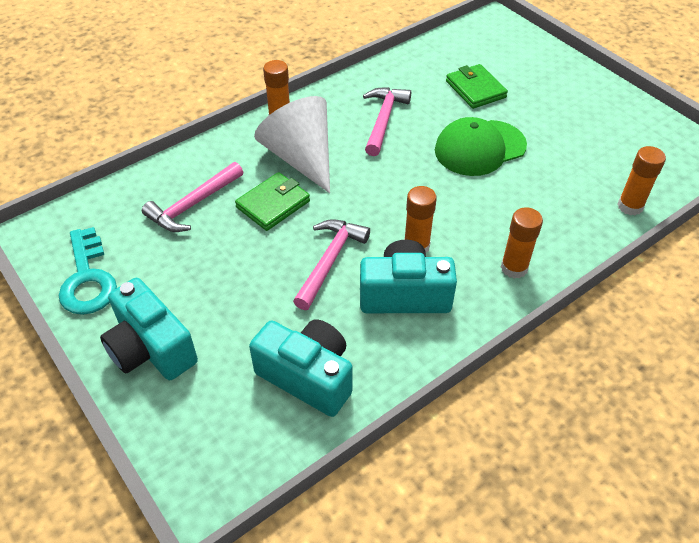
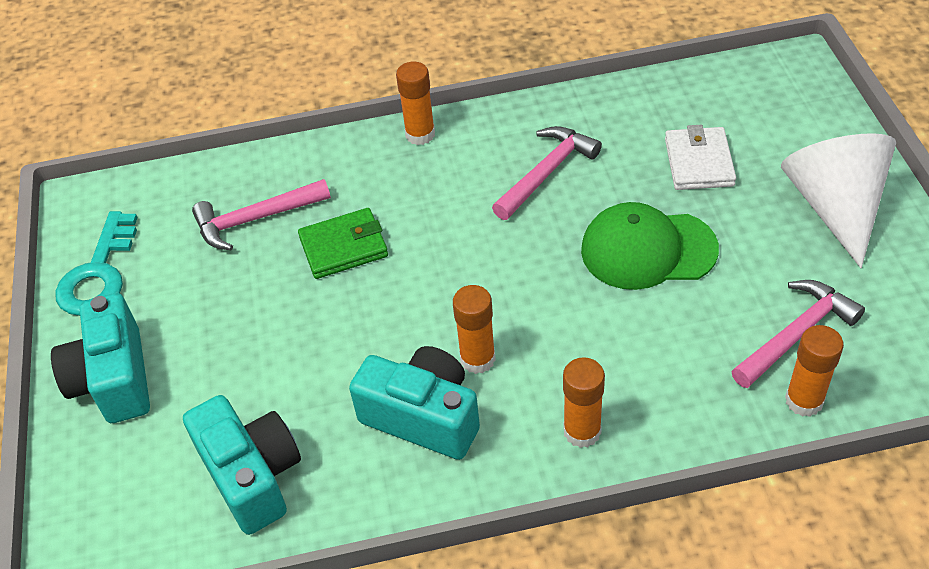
camera: 30 degrees right, 0 degrees up
white cone [254,96,330,193] -> white cone moved to [781,133,896,268]
pink hammer [293,219,370,310] -> pink hammer moved to [731,280,865,388]
green wallet [446,64,508,109] -> white wallet [665,125,736,190]

